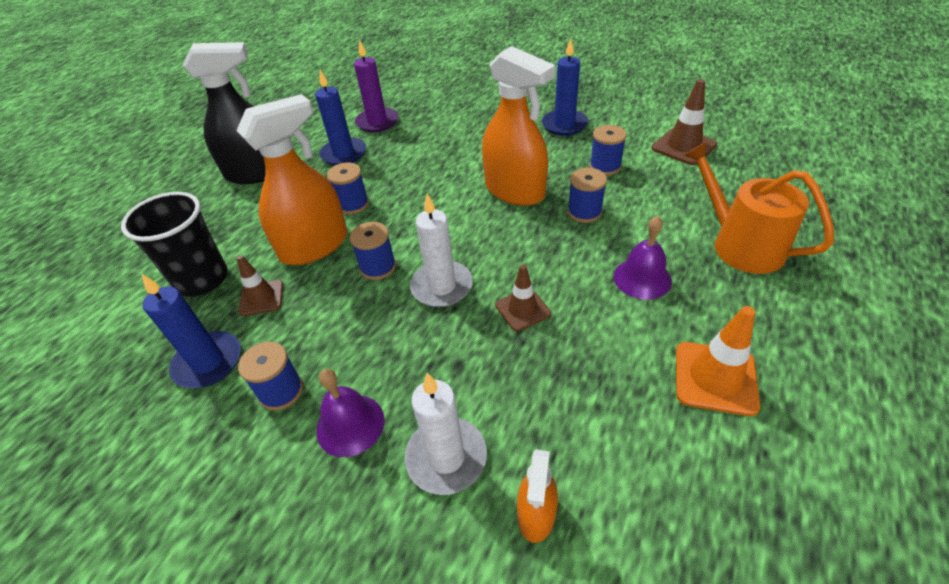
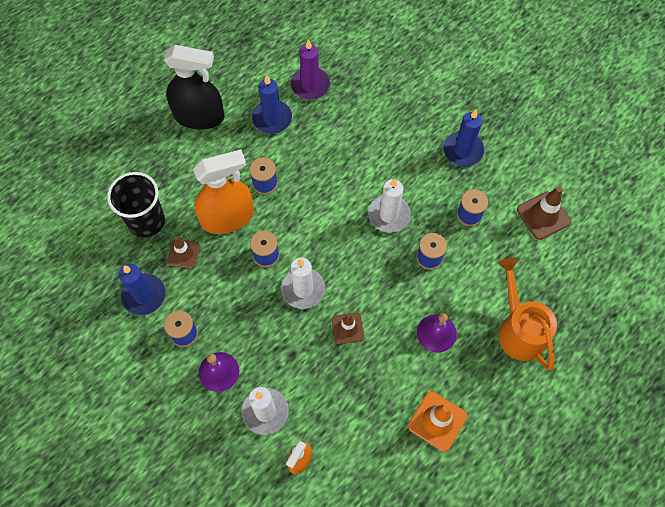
camera: 15 degrees right, 20 degrees up
orange spray bottle [482,46,555,206] -> white candle [368,178,411,233]

